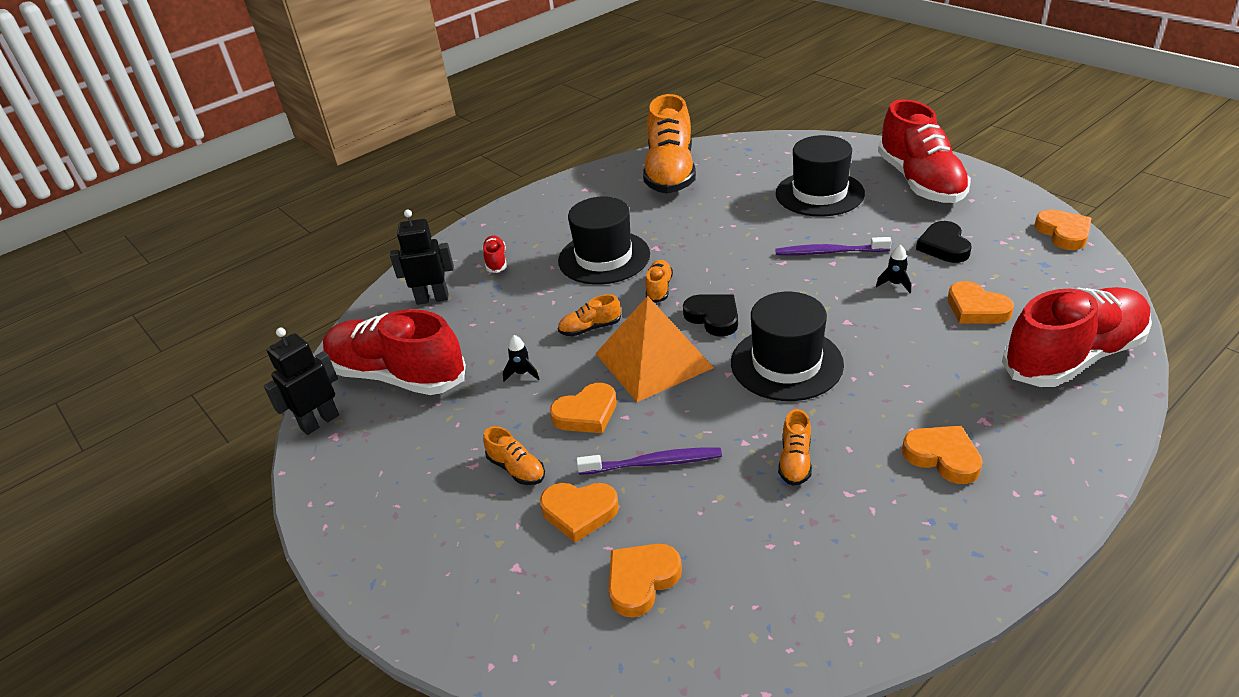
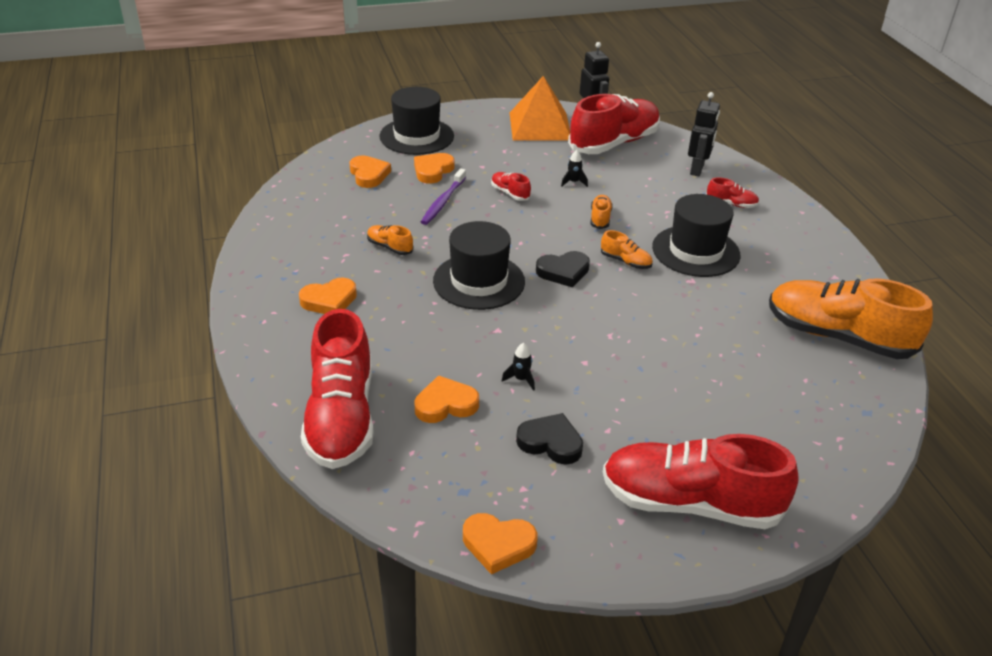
camera: 110 degrees right, 0 degrees up
orange shoe [483,426,545,485] -> none
orange heart [550,383,617,433] -> red shoe [491,172,531,201]
orange pyramid [595,296,714,402] -> orange pyramid moved to [510,76,570,141]
purple toothbrush [775,237,892,255] -> none
black hat [776,135,865,217] -> black hat moved to [379,87,454,155]

